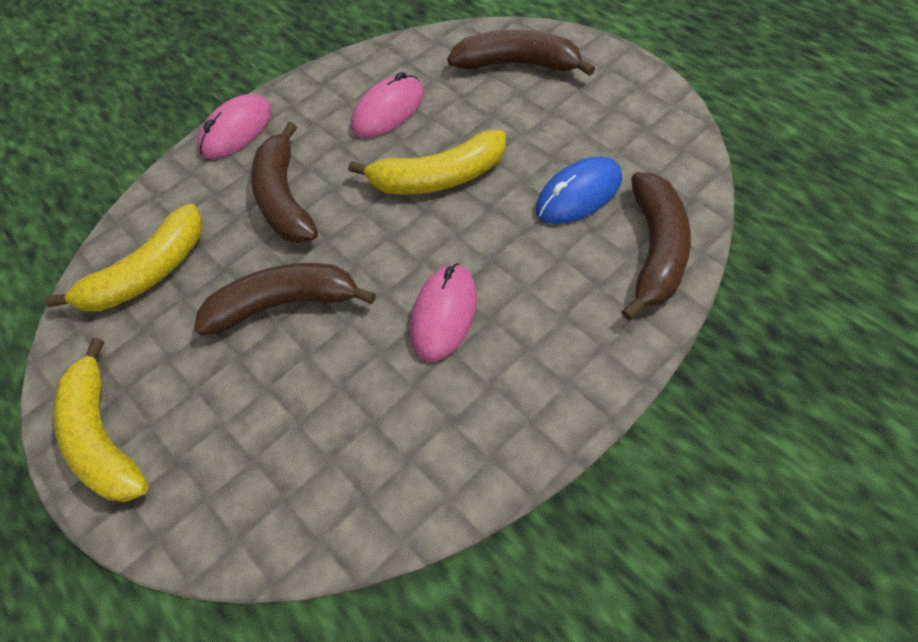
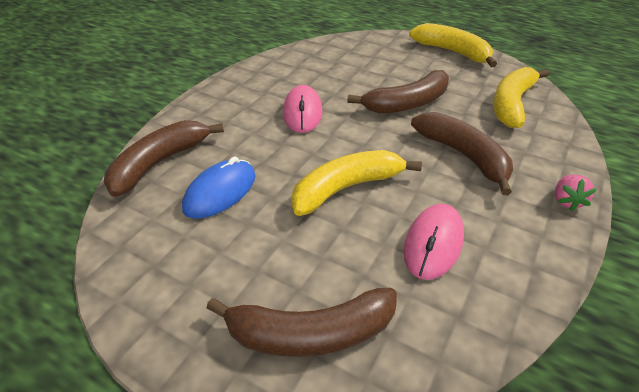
camera: 155 degrees right, 15 degrees down
pink mouse [197,94,272,159] -> pink strawberry [555,175,596,211]
brown banana [621,172,691,321] -> brown banana turned 45 degrees clockwise [104,120,224,197]

